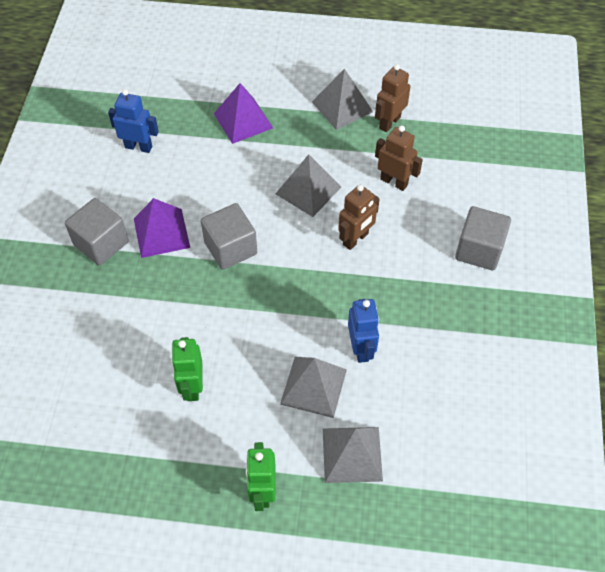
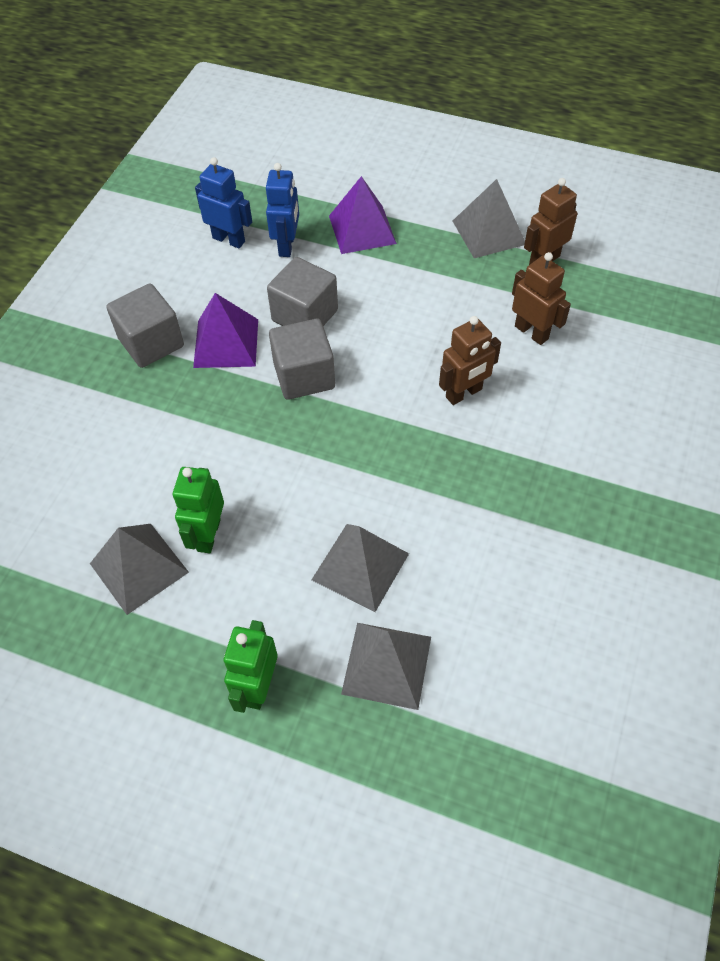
camera: 15 degrees right, 0 degrees up
grey pyramid [275,154,341,217] -> grey pyramid moved to [90,524,189,615]
blue robot [348,299,379,363] -> blue robot moved to [266,163,299,257]
grey cube [455,206,511,270] -> grey cube moved to [267,257,338,326]

